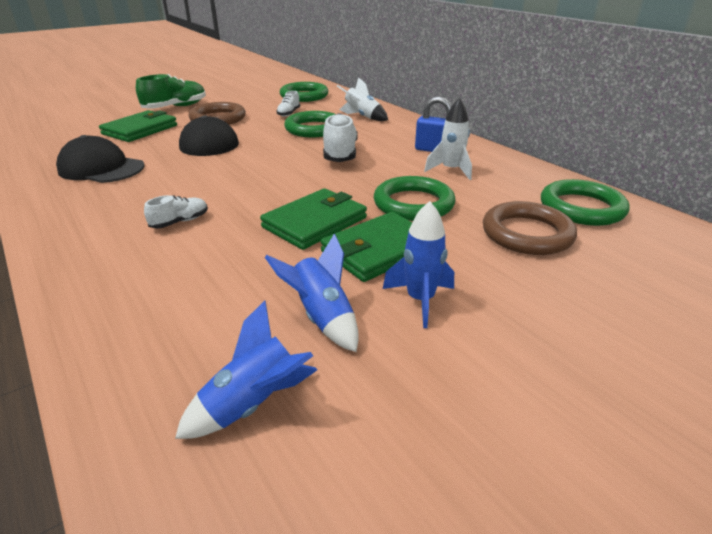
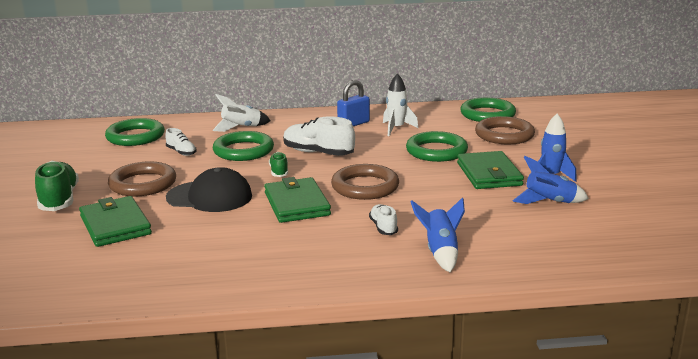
camera: 60 degrees left, 10 degrees down
black cap [56,135,144,183] -> none
blue rocket [175,301,317,439] -> blue rocket moved to [411,197,465,272]
green wallet [260,188,367,250] -> green wallet moved to [264,177,331,223]
none -> green shoe [269,152,288,177]
none -> brown ring [331,164,399,200]

